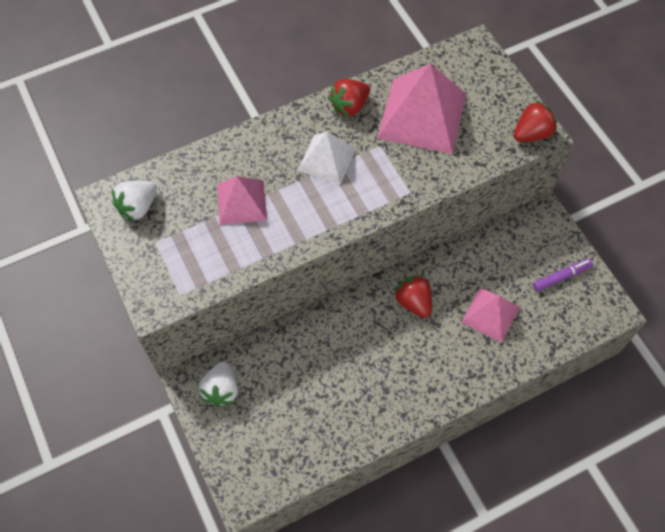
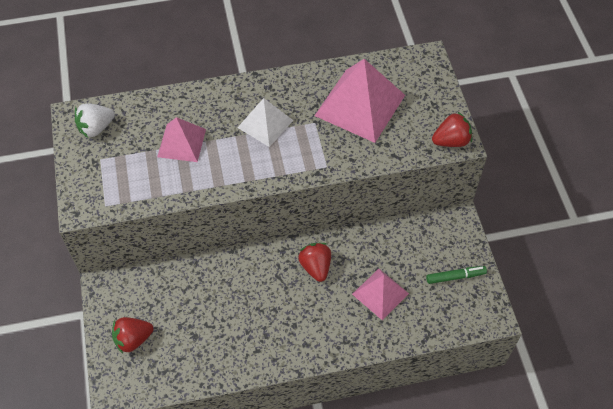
camera: 15 degrees right, 5 degrees down
white strawberry [199,362,238,407] -> none
red strawberry [328,79,370,117] -> red strawberry moved to [112,317,154,354]
purple marker [533,259,593,292] -> green marker [426,266,487,284]

